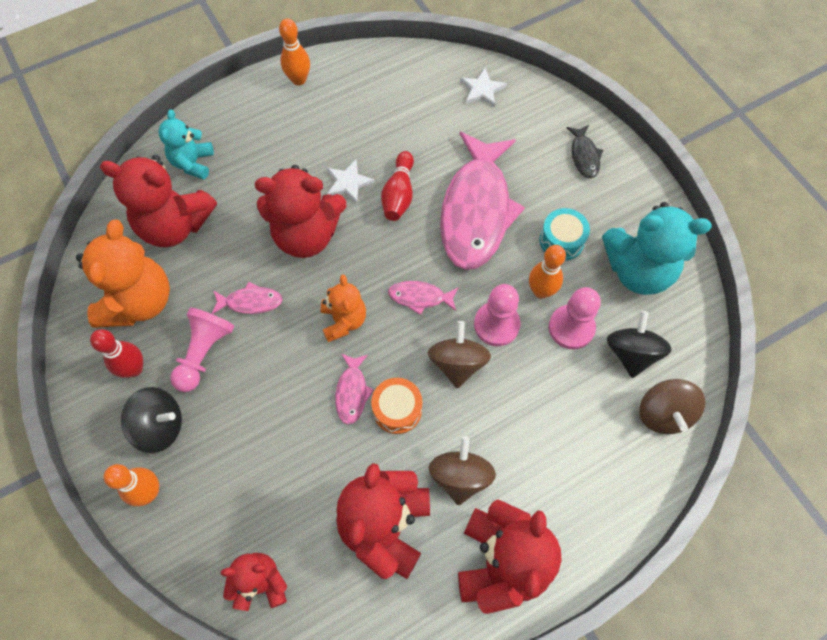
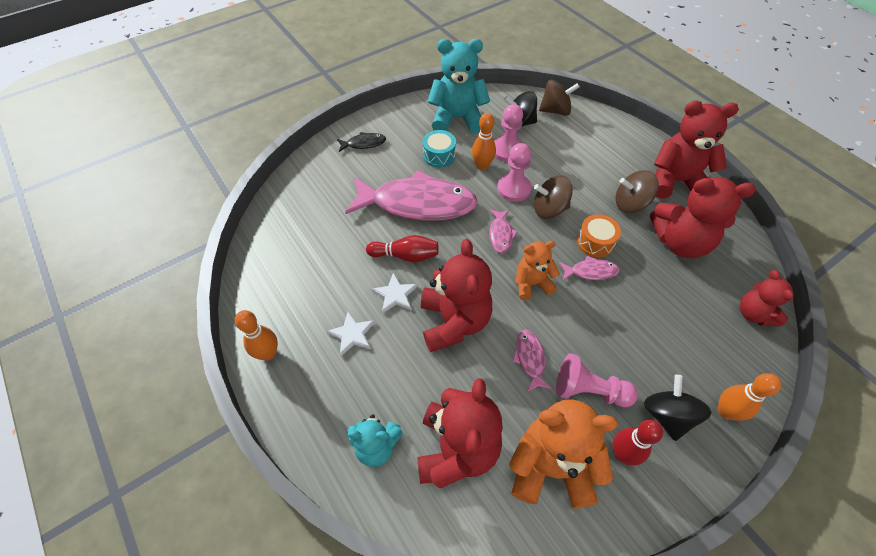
camera: 95 degrees left, 10 degrees down
white star [460,68,507,107] -> white star moved to [326,311,375,357]
turquoise teddy bear [602,202,712,295] -> turquoise teddy bear turned 90 degrees counterclockwise [427,39,490,134]

